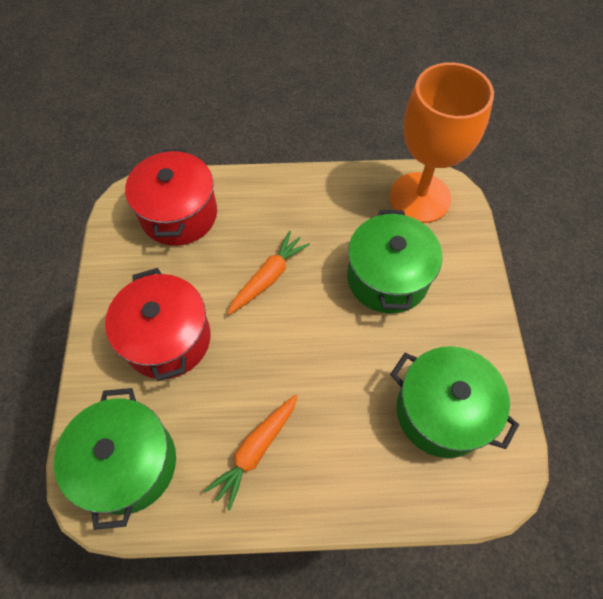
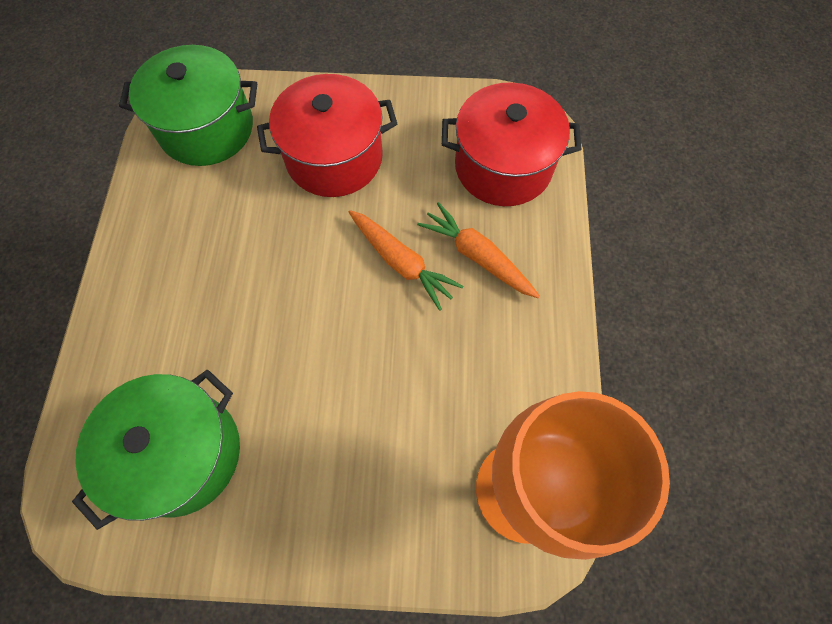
camera: 95 degrees right, 5 degrees up
orange carrot [204,394,297,511] -> orange carrot moved to [417,202,540,298]
green pot [347,210,442,314] -> none

